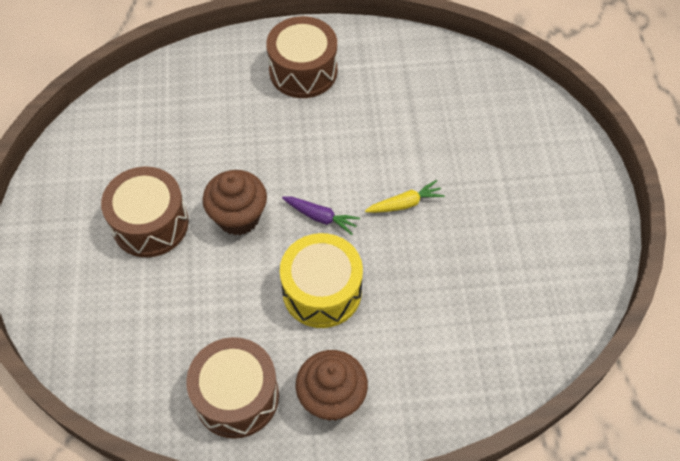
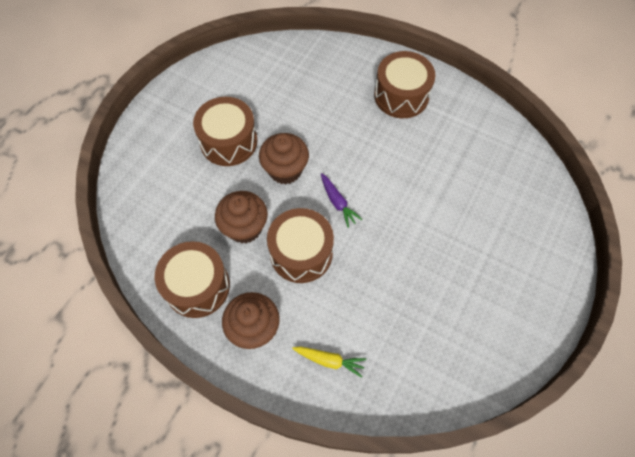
camera: 35 degrees right, 5 degrees up
yellow drum [280,233,363,328] -> brown drum [267,208,334,283]
yellow carrot [365,180,445,213] -> yellow carrot moved to [292,347,366,378]
none -> brown cupcake [215,191,268,244]

